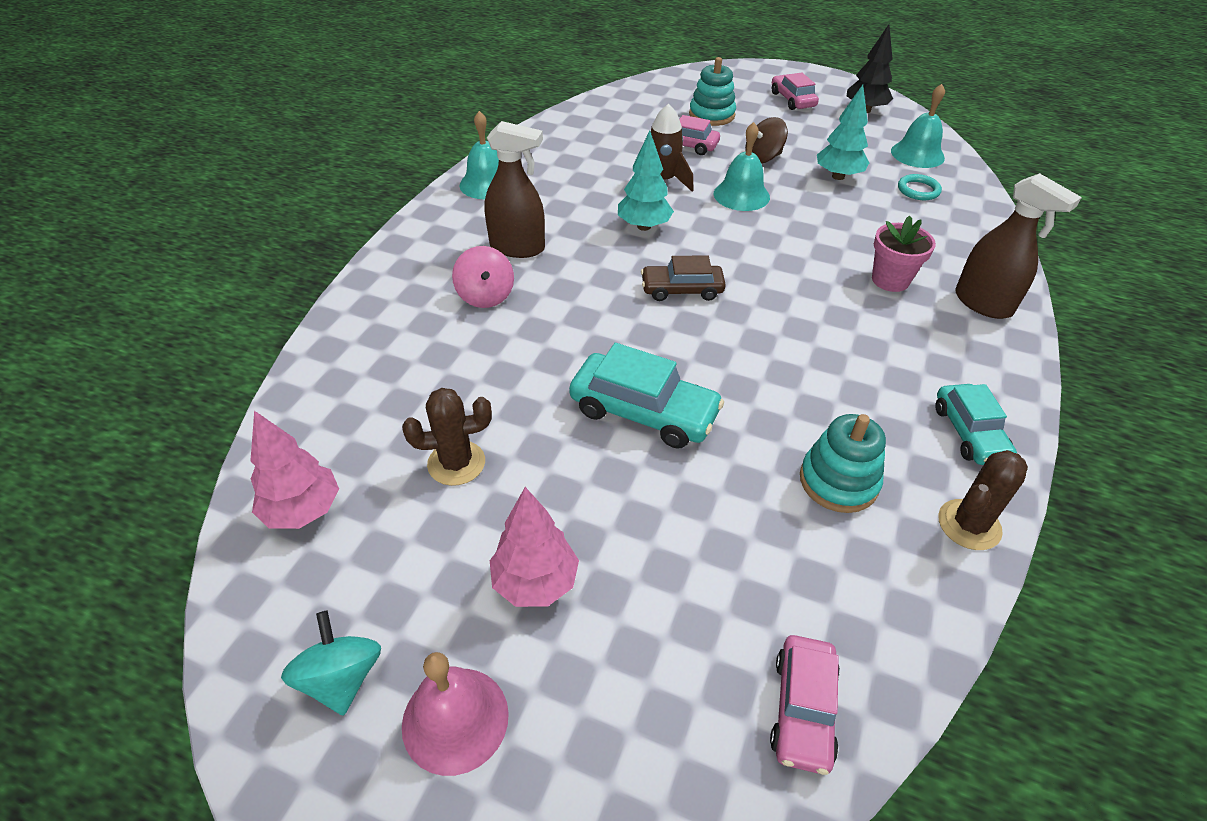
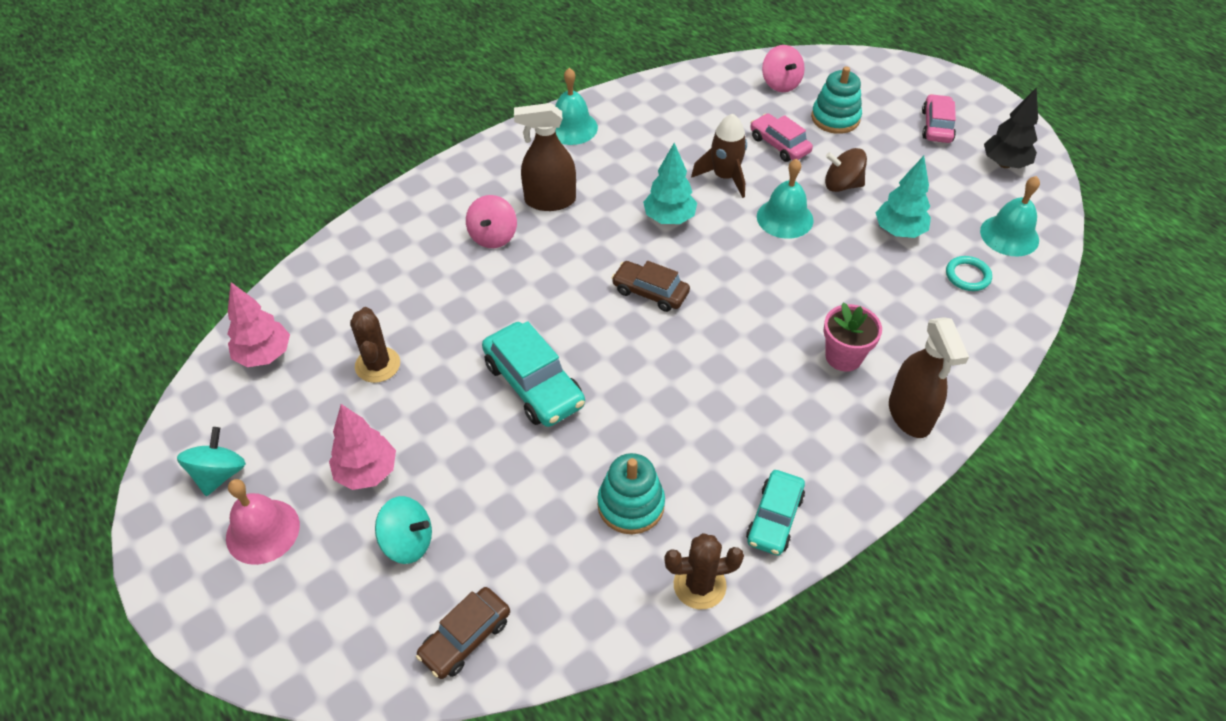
camera: 30 degrees right, 5 degrees up
brown cactus [402,388,492,486] -> brown cactus turned 60 degrees clockwise [350,307,400,383]
brown spray bottle [484,121,545,258] -> brown spray bottle turned 135 degrees clockwise [514,103,576,211]
pink car [770,635,840,775] -> brown car [416,587,510,679]
none -> turquoise spinning top [375,496,432,564]
none -> pink spinning top [762,45,805,92]

